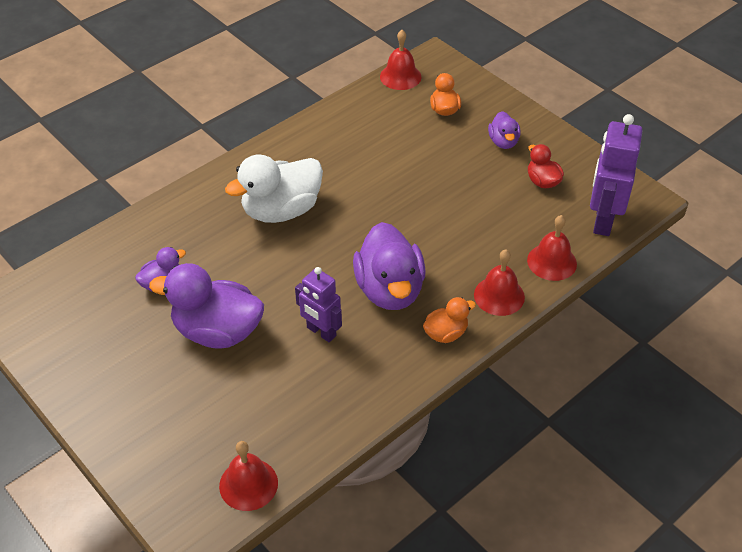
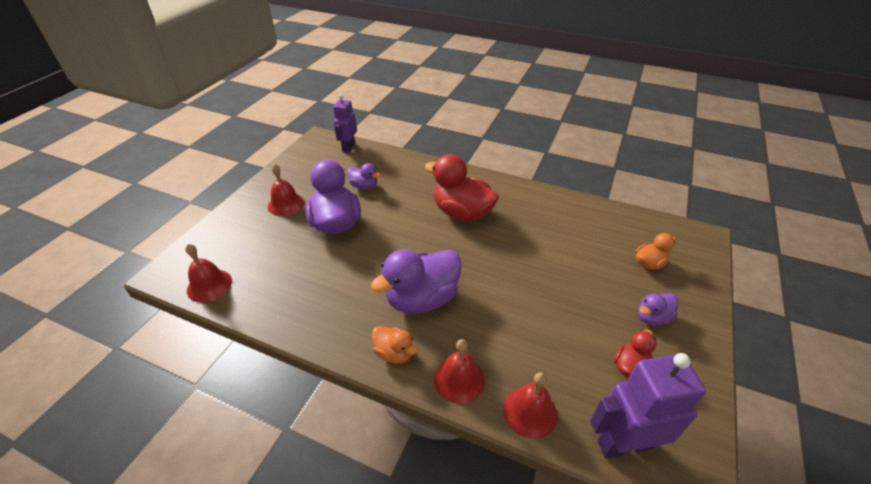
camera: 65 degrees right, 5 degrees down
white duck [225,154,323,223] -> red duck [425,154,499,222]
purple robot [295,267,342,342] -> purple robot moved to [333,94,357,153]
red bell [380,30,421,90] -> red bell moved to [268,164,304,216]

